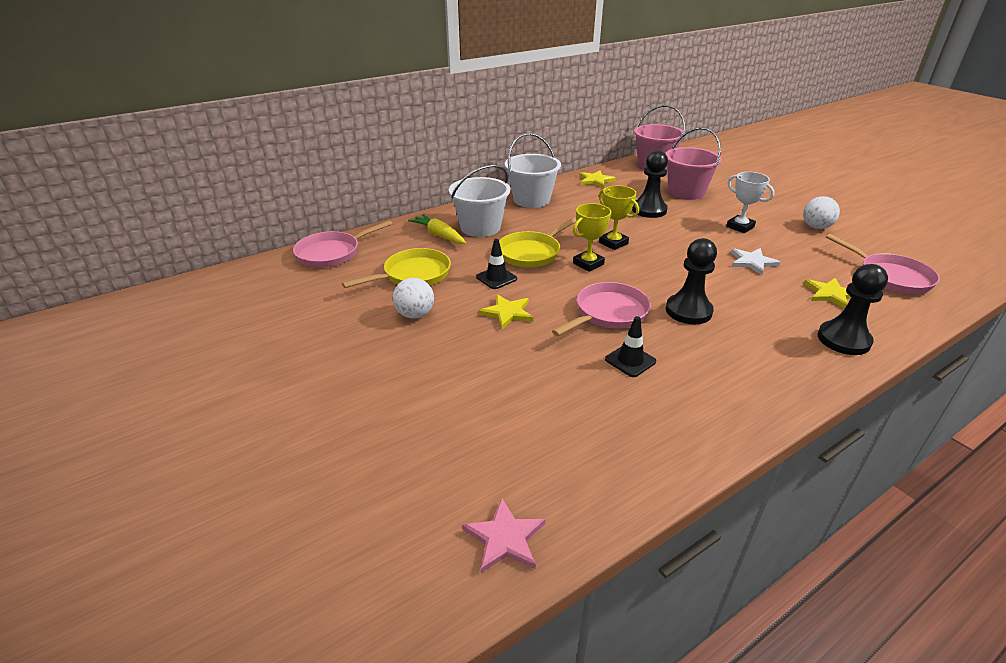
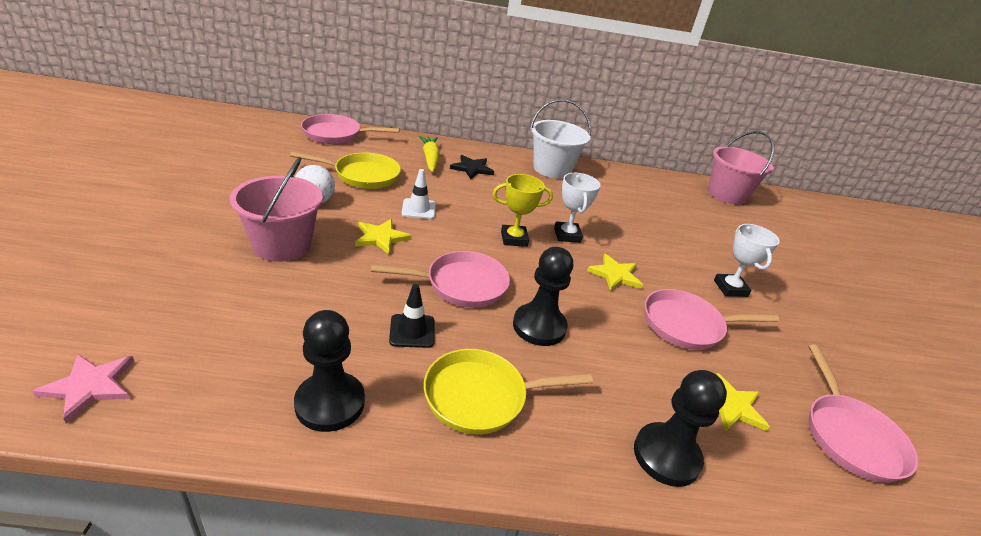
camera: 30 degrees right, 0 degrees up
white bucket [449,165,511,237] -> black star [450,155,494,179]
black traffic cone [476,239,517,289] -> white traffic cone [402,169,436,219]
yellow pan [499,217,576,268] -> yellow pan moved to [424,349,593,434]
yellow star [579,170,616,188] -> yellow star moved to [587,254,643,291]
yellow trophy [599,186,639,250] -> white trophy [554,173,600,243]
black pawn [632,150,668,218] -> black pawn moved to [294,310,365,432]
pink bucket [665,127,722,200] -> pink bucket moved to [230,157,323,262]
white star [731,248,781,275] -> pink pan [645,289,779,350]
white ball [803,196,840,229] -> none

